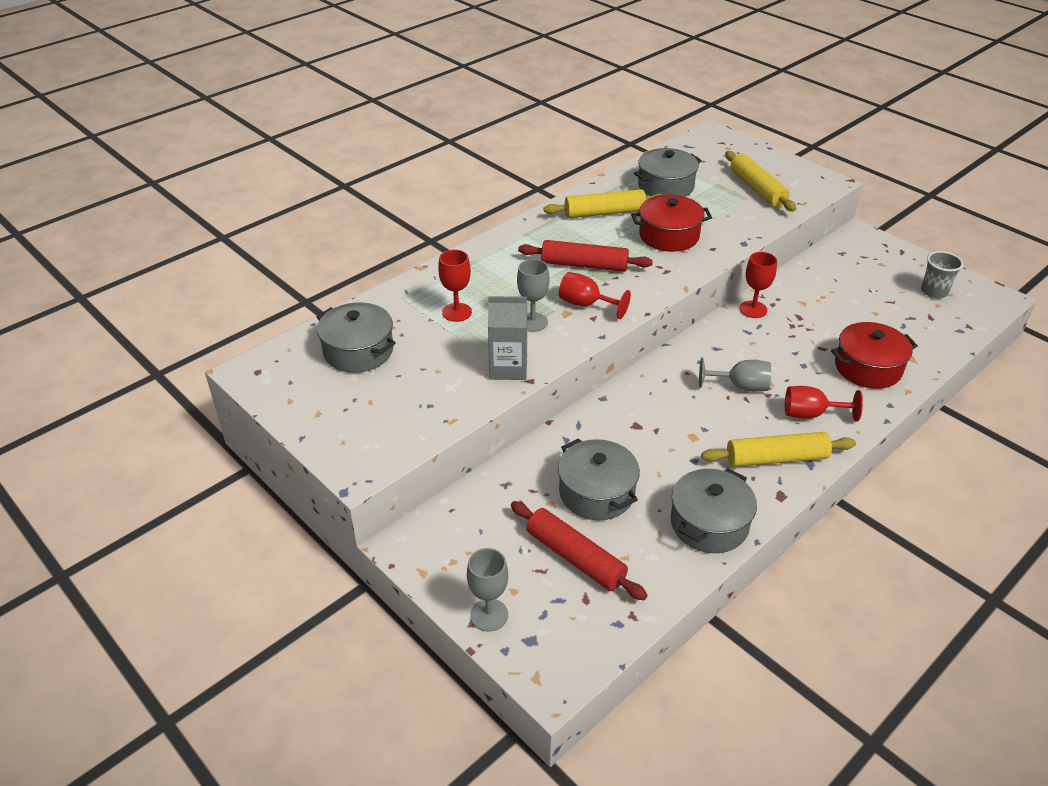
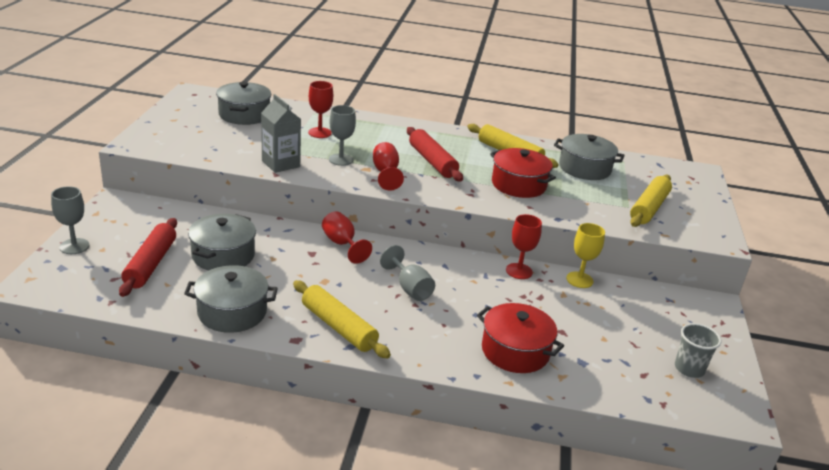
camera: 50 degrees right, 10 degrees down
red goblet [785,386,863,422] -> red goblet moved to [322,211,372,264]
none -> yellow goblet [566,223,605,288]

